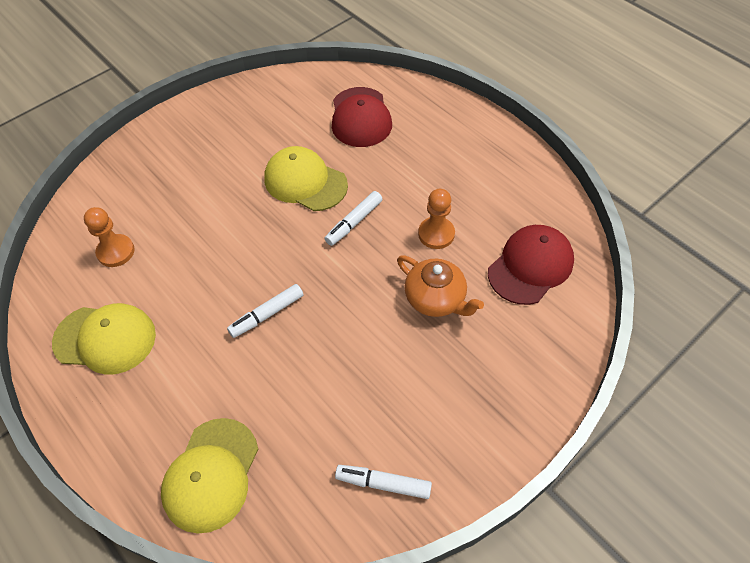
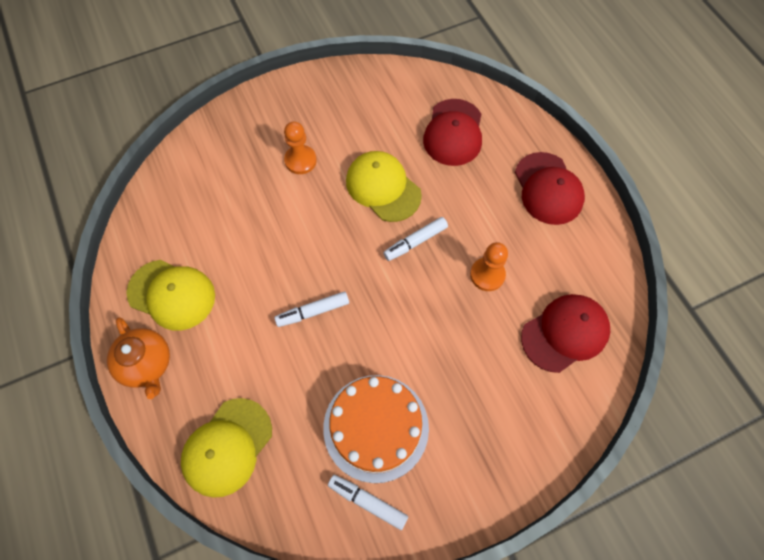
camera: 15 degrees right, 10 degrees up
orange pawn [84,207,135,267] -> orange pawn moved to [284,122,317,174]
orange teapot [397,256,484,317] -> orange teapot moved to [107,317,170,399]
none -> orange cake [323,375,429,483]
none -> red cap [515,152,585,225]

